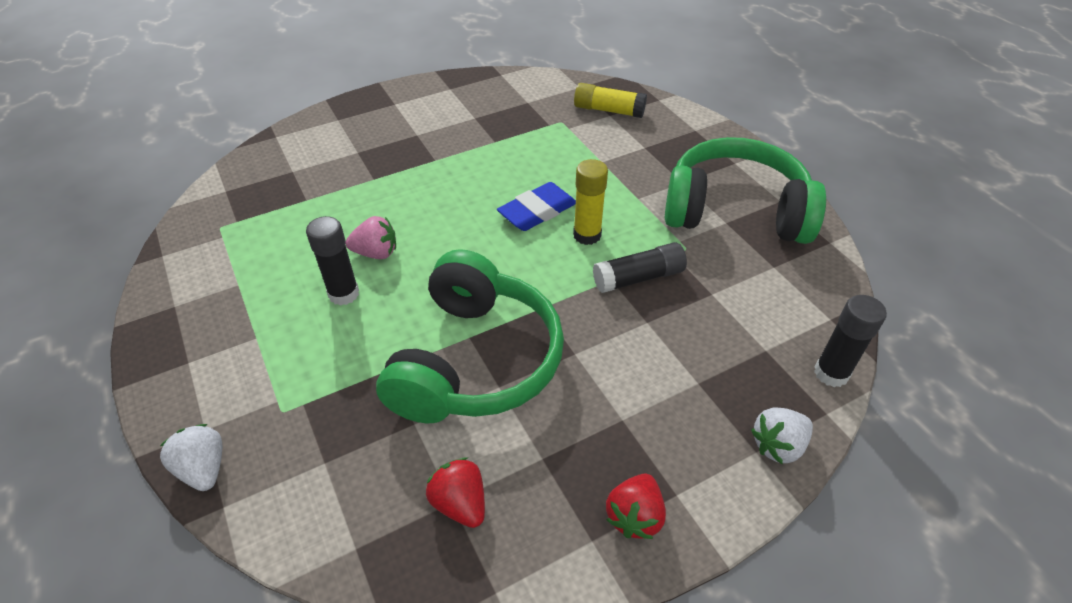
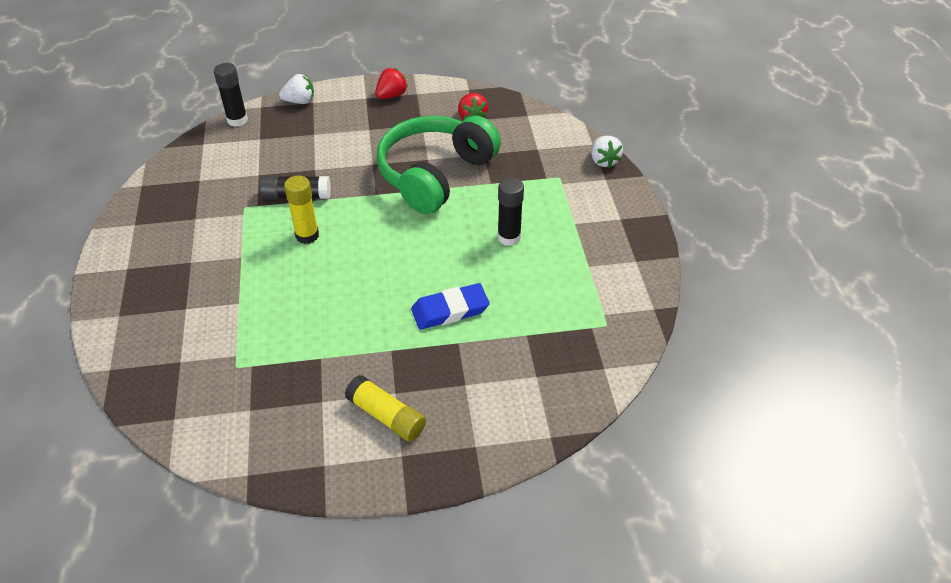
camera: 160 degrees left, 0 degrees up
pink strawberry [346,216,396,259] -> none
blue eraser [497,182,576,231] -> blue eraser moved to [411,283,490,330]
yellow glue stick [574,83,647,118] -> yellow glue stick moved to [345,375,426,442]
green headphones [665,137,826,244] -> none

